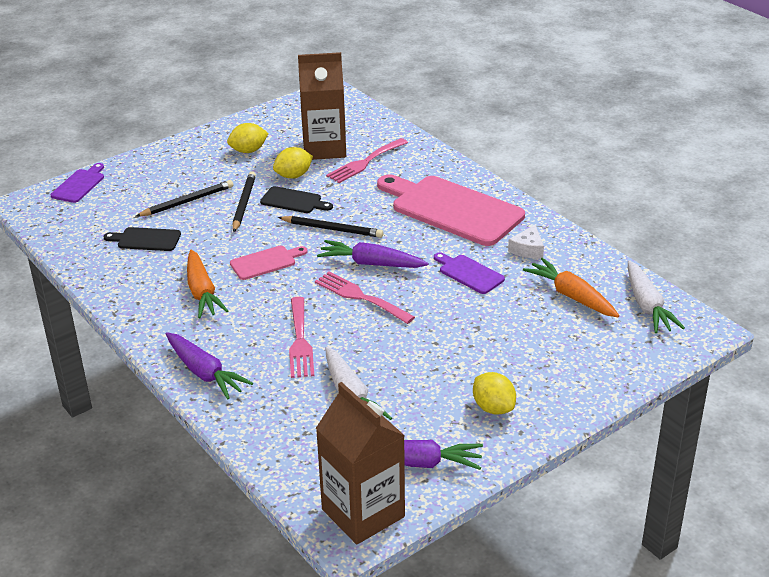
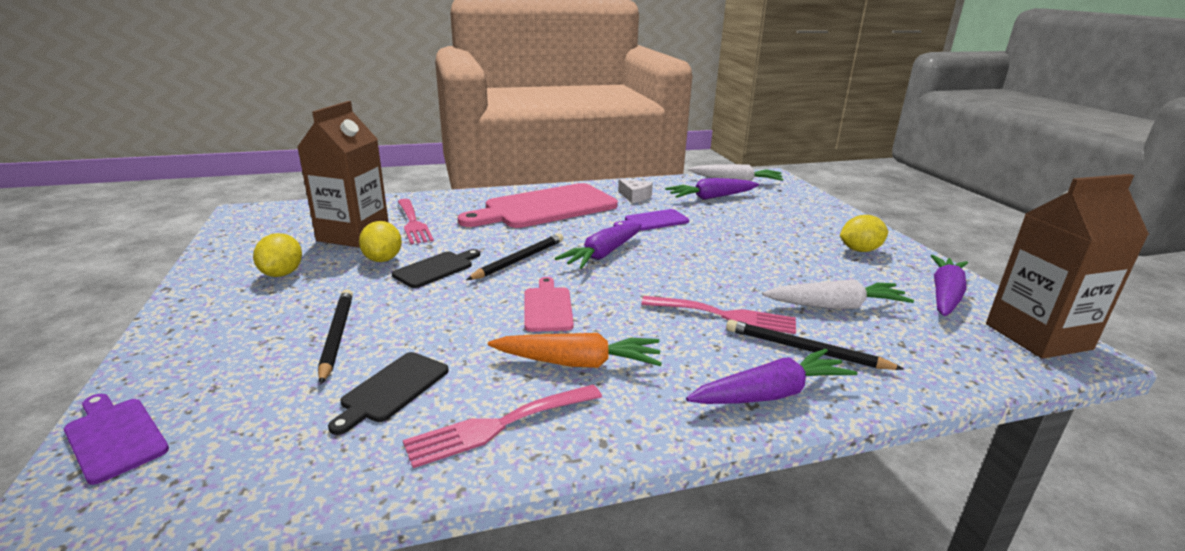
camera: 70 degrees left, 10 degrees down
black pencil [233,171,256,233] -> black pencil moved to [726,319,904,370]
pink fork [315,272,415,324] -> pink fork moved to [403,385,602,468]
orange carrot [523,258,619,317] -> purple carrot [665,178,759,200]

